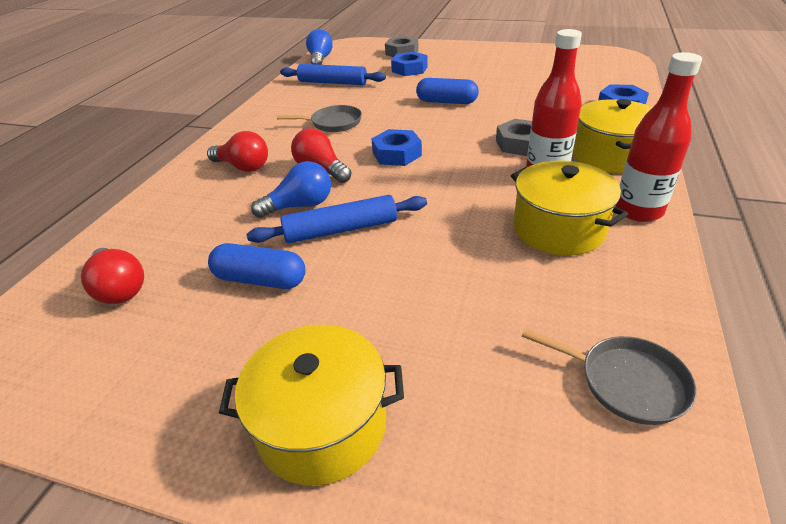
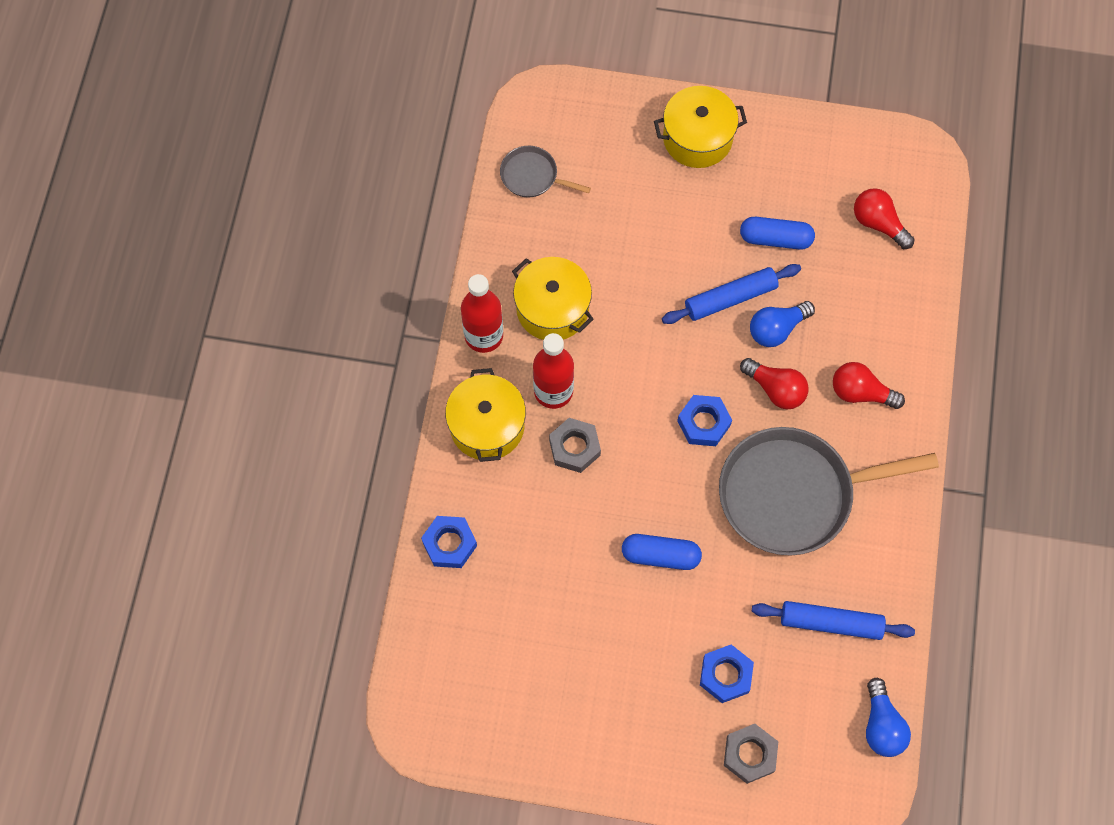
camera: 170 degrees right, 30 degrees up
grey pan [277,105,362,132] -> grey pan [719,427,939,556], size x2.17

